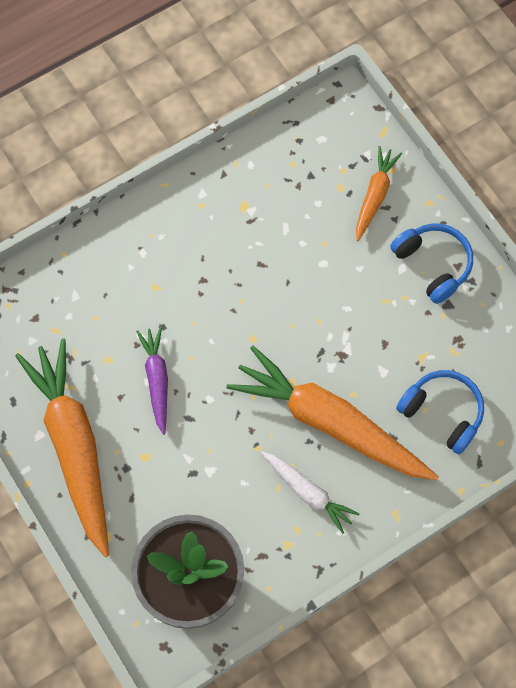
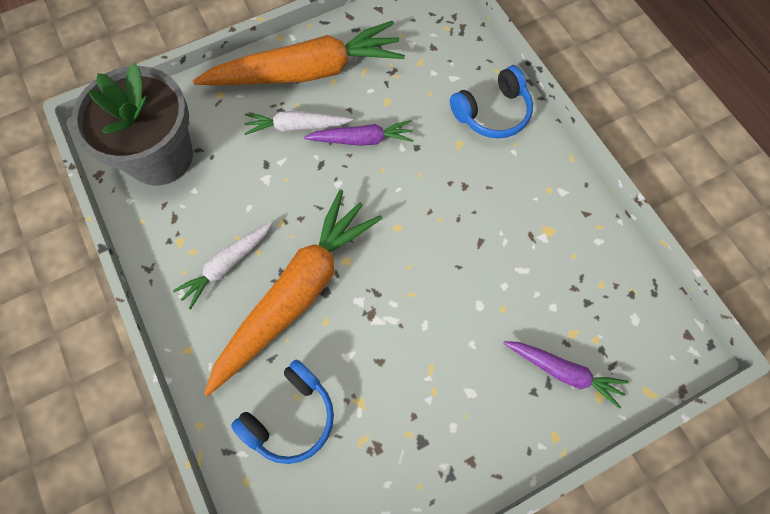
camera: 95 degrees right, 0 degrees up
orange carrot [356,146,402,241] -> purple carrot [504,341,629,409]
blue headphones [390,223,473,304] -> blue headphones moved to [450,66,533,139]
none -> white carrot [244,111,353,135]

